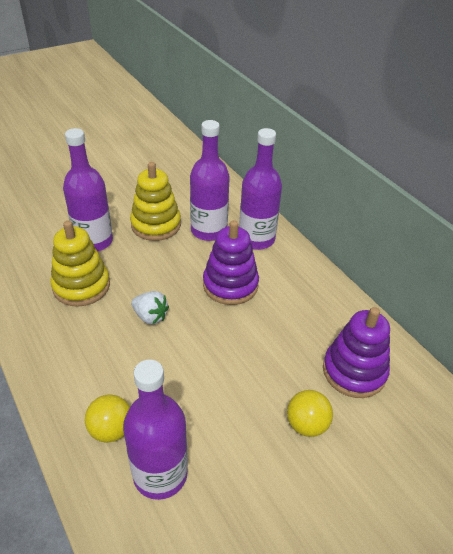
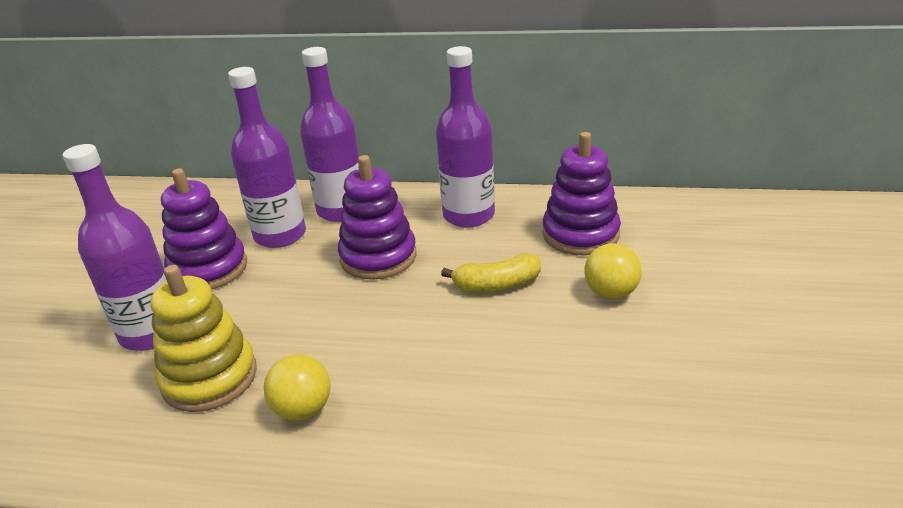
camera: 45 degrees left, 10 degrees down
yellow ball [85,394,130,443] -> yellow ball moved to [264,354,331,421]
purple bottle [123,359,188,500] -> purple bottle moved to [436,46,495,228]
yellow stacking toy [130,162,181,241] -> purple stacking toy [161,168,247,289]
white strawberry [131,291,169,325] -> none
none -> yellow banana [441,254,541,291]

